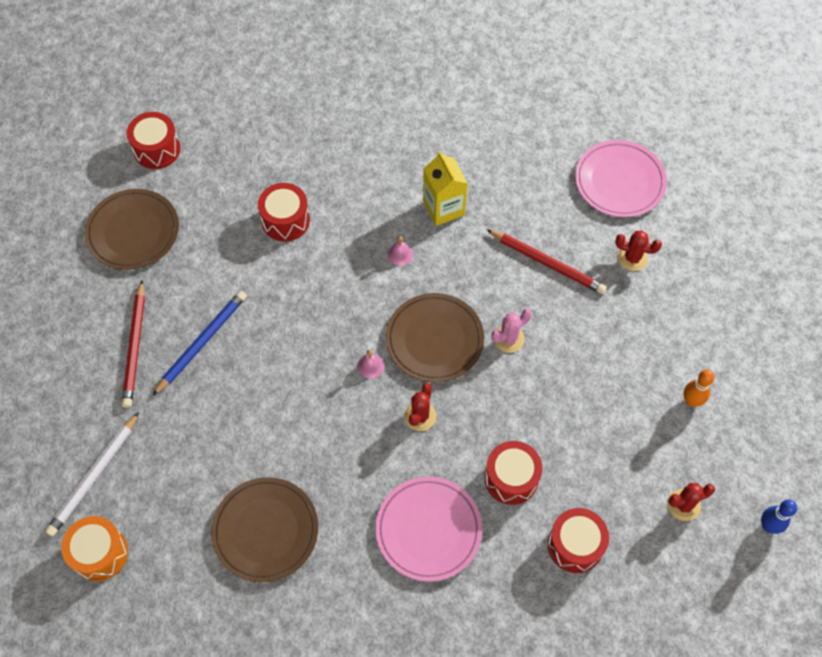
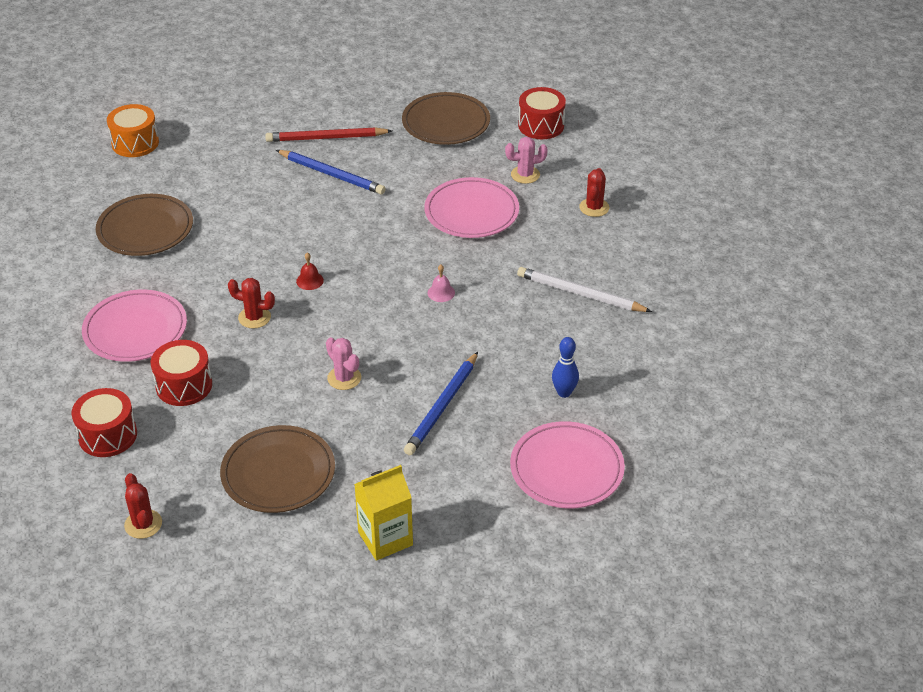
camera: 85 degrees right, 20 degrees down
white pencil [45,412,139,536] -> white pencil moved to [517,267,652,312]
red drum [258,183,310,242] -> pink plate [424,177,519,238]
pink bell [357,350,384,379] -> red bell [296,253,324,290]
brown plate [386,293,484,382] -> brown plate moved to [220,425,335,513]
yellow carton [423,151,468,226] -> yellow carton moved to [354,465,413,561]
red pencil [486,229,607,294] -> blue pencil [404,352,478,455]
red cactus [615,230,662,271] -> red cactus moved to [579,168,609,217]
orange bowling pin [684,369,715,407] -> none
blue bowling pin [761,500,797,534] -> blue bowling pin moved to [552,337,579,398]
none -> pink cactus [505,137,548,184]

